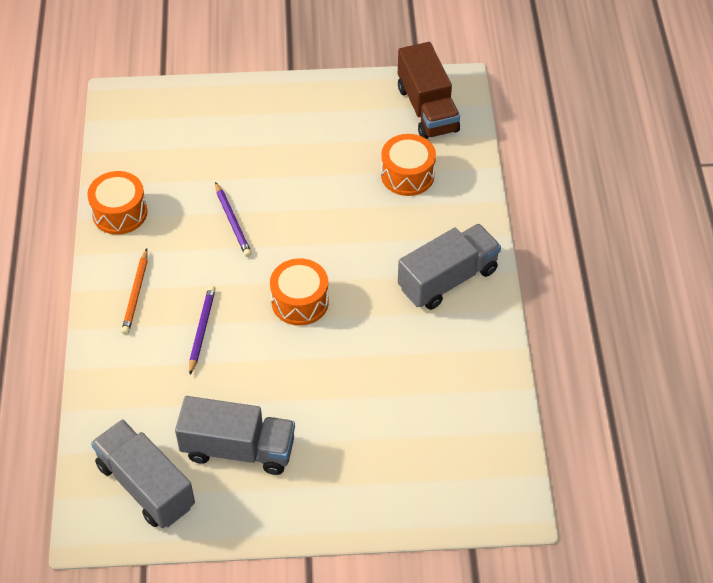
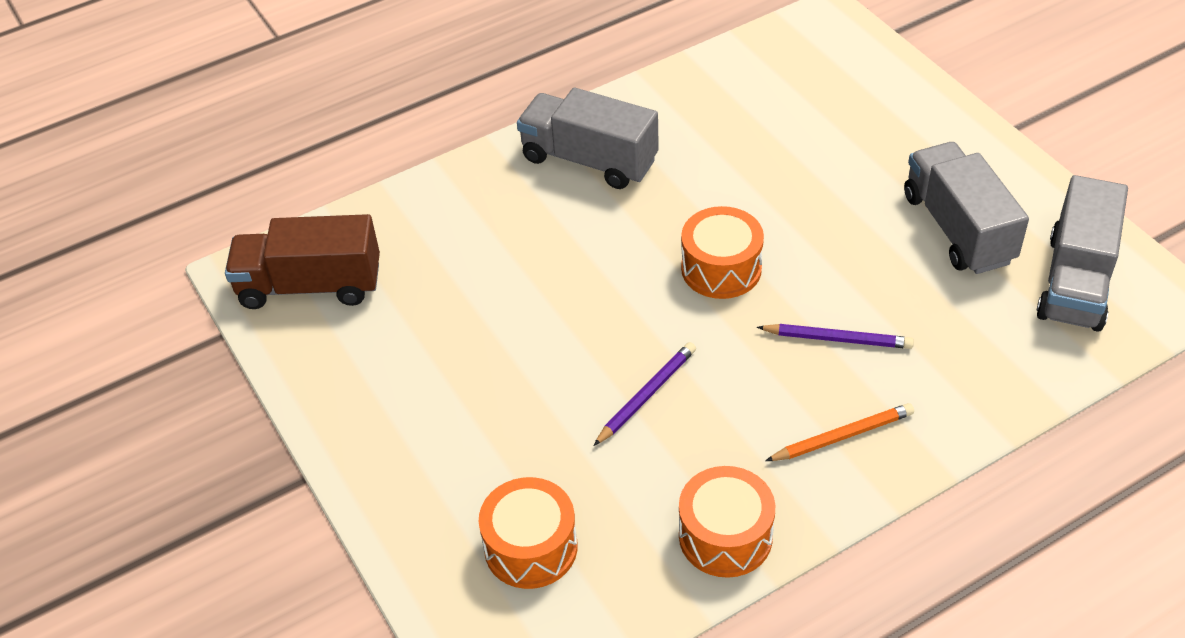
camera: 115 degrees left, 5 degrees down
purple pencil [189,286,216,375] -> purple pencil turned 150 degrees counterclockwise [757,324,914,349]
orange drum [381,134,436,196] -> orange drum moved to [479,477,577,589]
brown truck [398,42,460,139] -> brown truck turned 135 degrees counterclockwise [225,214,380,309]

